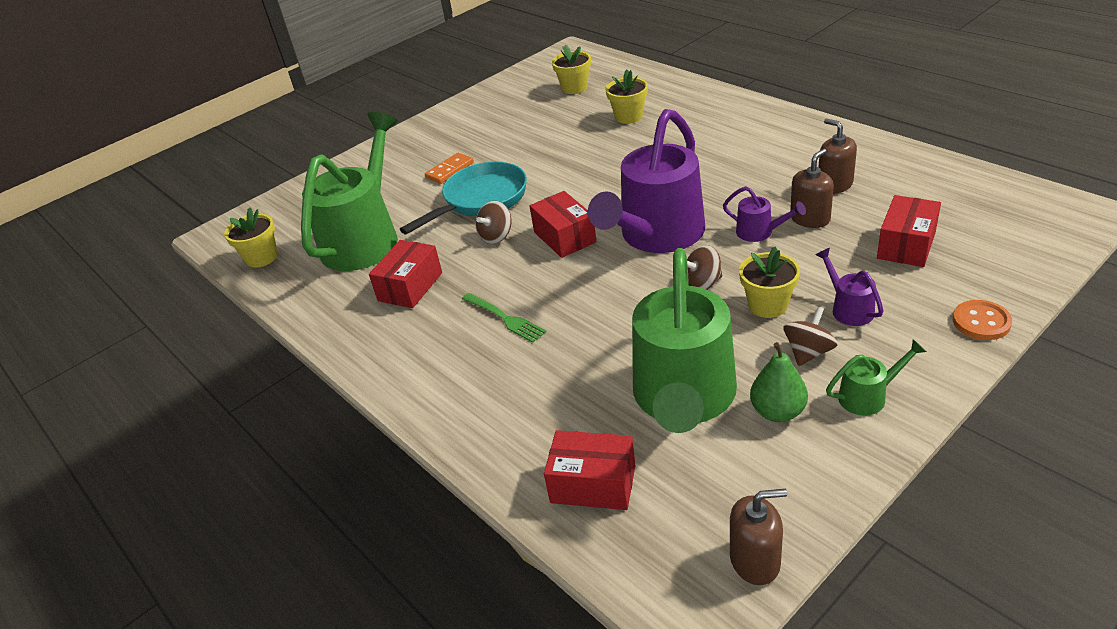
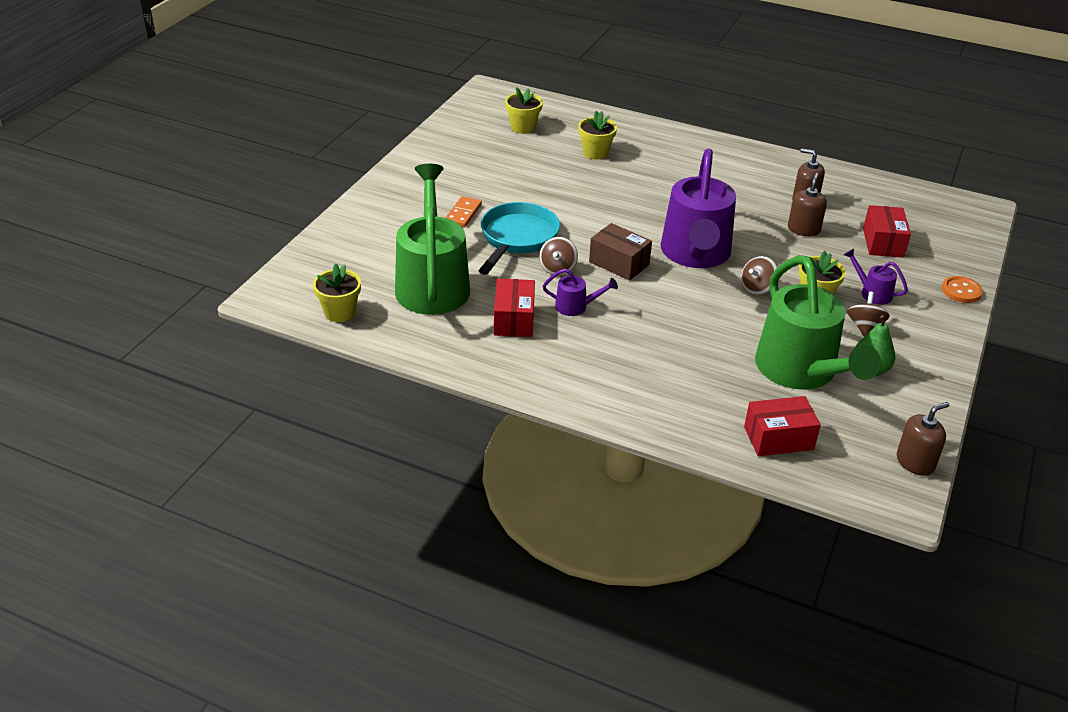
camera: 30 degrees left, 0 degrees up
green fork [462,293,546,343] -> none
red box [530,191,596,258] -> brown box [589,223,652,281]
purple watering can [723,186,806,242] -> purple watering can moved to [543,269,618,316]
green watering can [826,339,927,416] -> none

